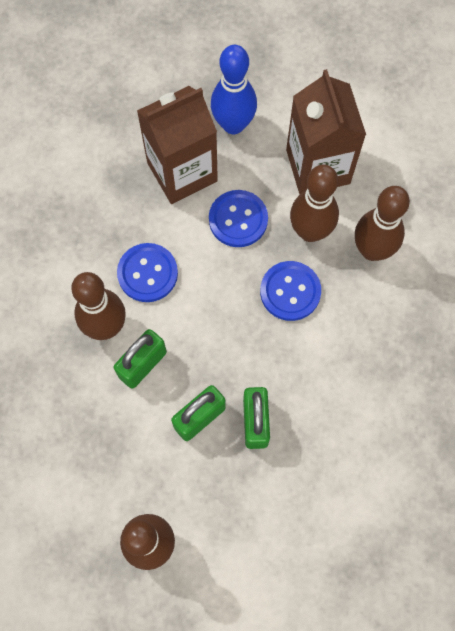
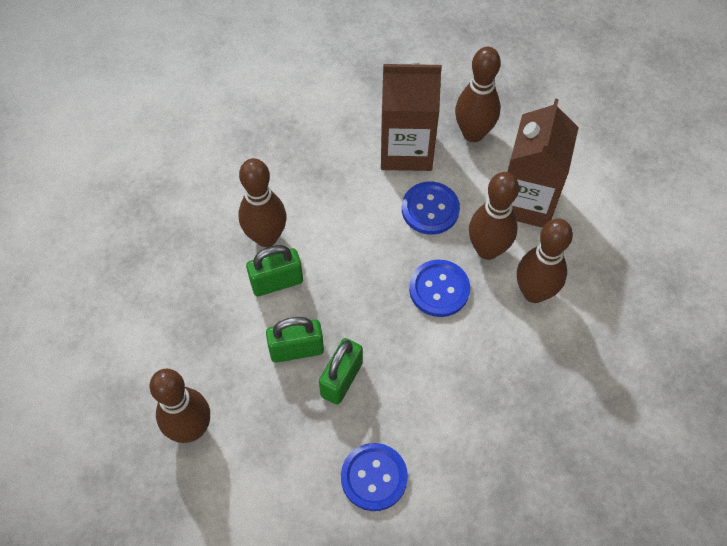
camera: 30 degrees right, 10 degrees down
blue button [117,243,178,302] -> blue button moved to [341,443,408,511]
blue bowling pin [211,45,257,134] -> brown bowling pin [455,47,501,142]

